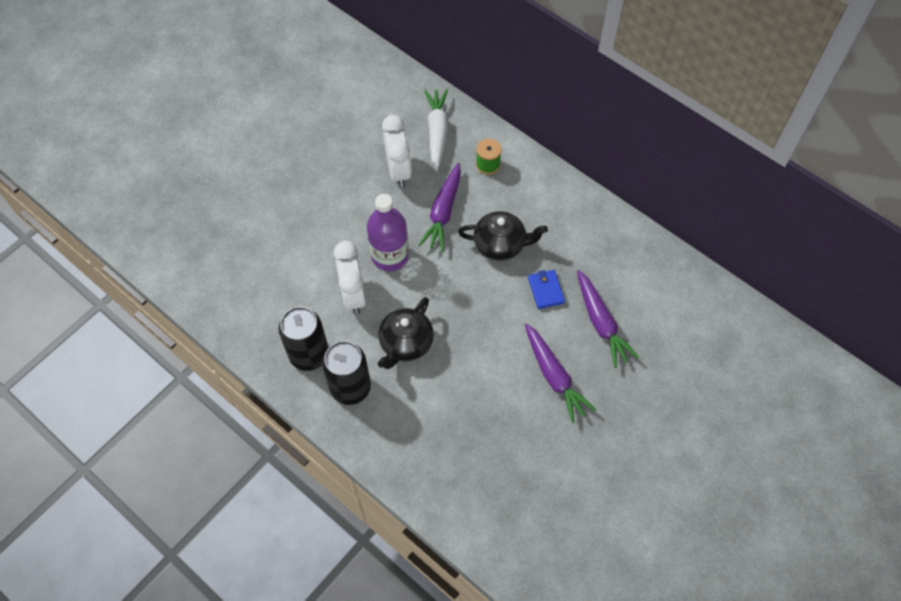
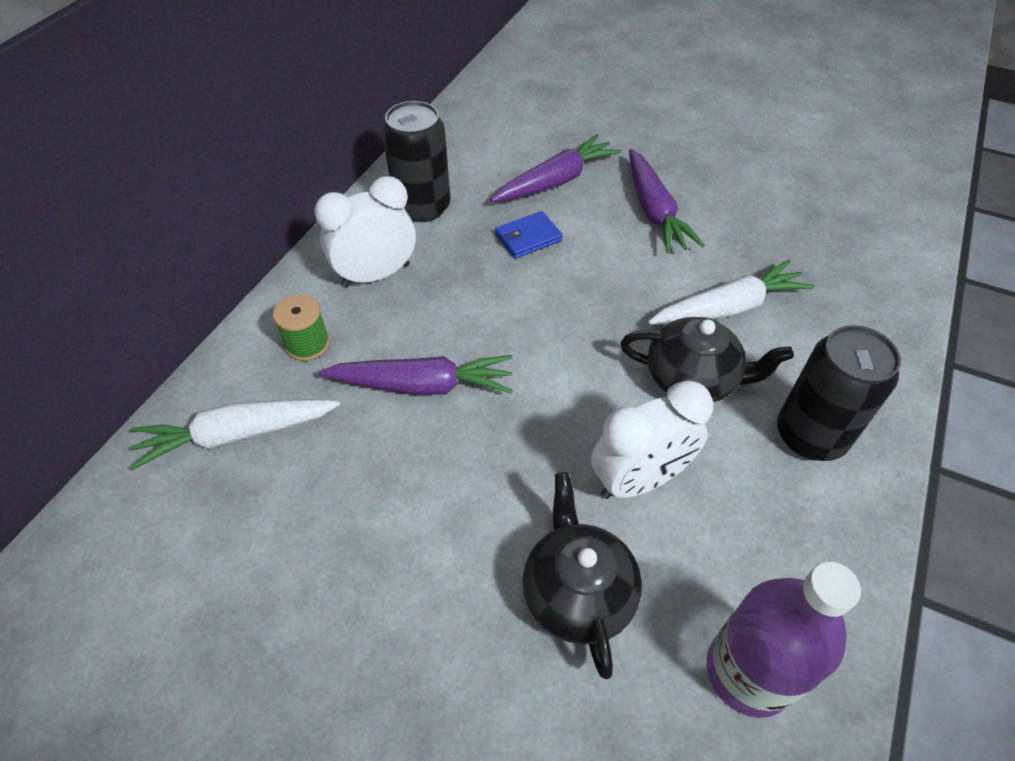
camera: 105 degrees left, 10 degrees down
black can [278,307,328,371] -> black can moved to [382,101,450,222]
purple bottle [367,194,409,271] -> purple bottle moved to [707,562,861,718]
white clock [382,115,412,187] -> white clock moved to [314,176,416,287]
black teapot [458,211,548,261] -> black teapot moved to [522,472,642,679]
purple carrot [525,323,596,423] -> purple carrot turned 120 degrees clockwise [629,149,705,253]
none -> white carrot [648,260,814,325]

